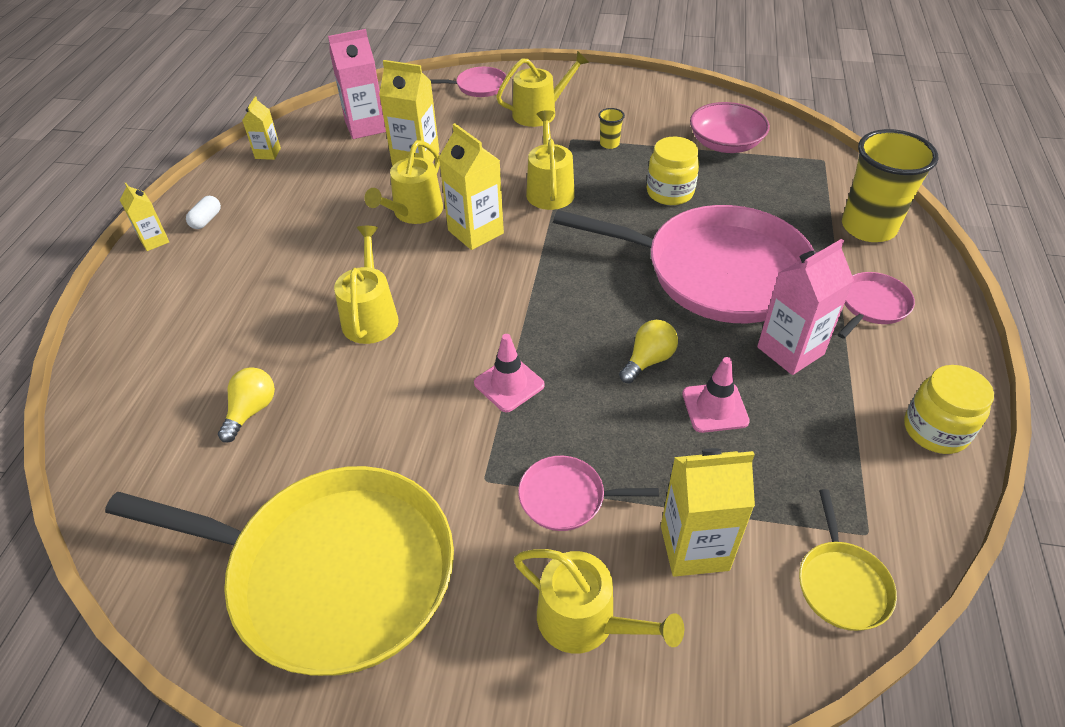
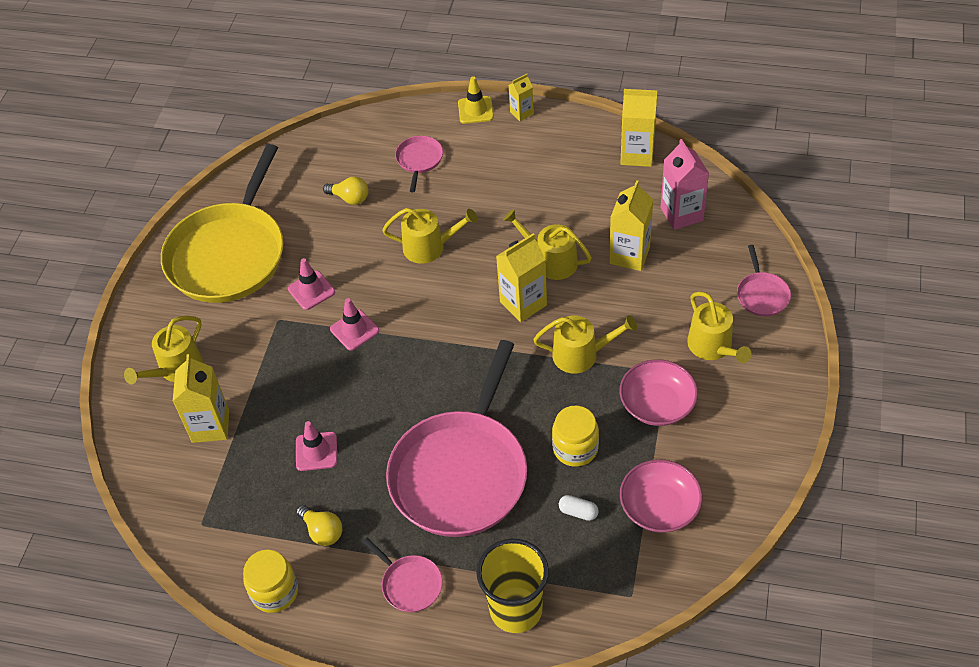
camera: 95 degrees right, 5 degrees up
white capsule [186,196,221,229] -> white capsule moved to [559,495,599,521]
yellow carton [242,96,281,160] -> yellow carton [620,89,657,167], size x1.77
pink pan [518,456,659,531] -> pink pan moved to [395,136,443,192]
yellow cup [598,108,625,149] -> pink bowl [619,359,698,426]
yellow light bulb [619,320,678,383] -> yellow light bulb moved to [296,505,342,546]
pink carton [757,239,854,375] -> none
yellow pan [799,489,897,631] -> none
none -> pink traffic cone [288,258,335,310]
none -> yellow traffic cone [458,76,494,124]

